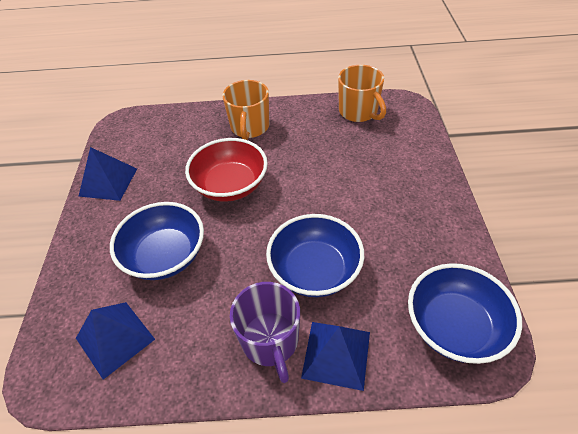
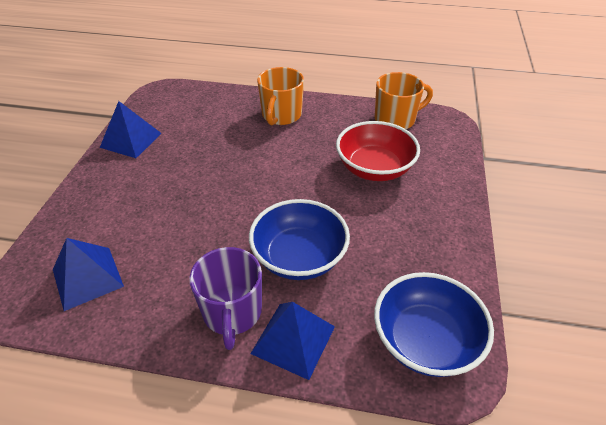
camera: 10 degrees right, 5 degrees down
blue bowl [110,202,204,280] -> none
red bowl [185,138,268,202] -> red bowl moved to [336,121,420,181]
orange mug [338,65,386,122] -> orange mug turned 90 degrees counterclockwise [375,72,433,129]

